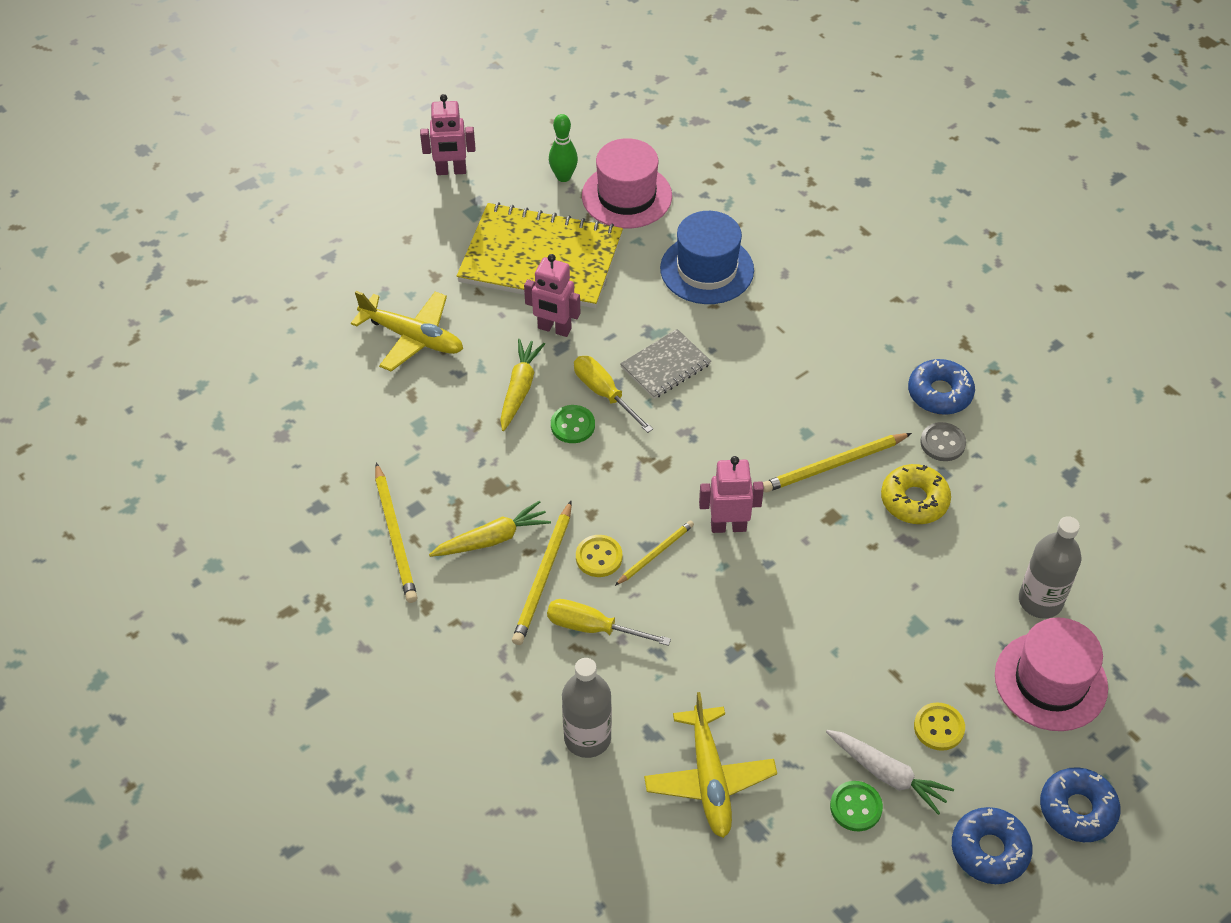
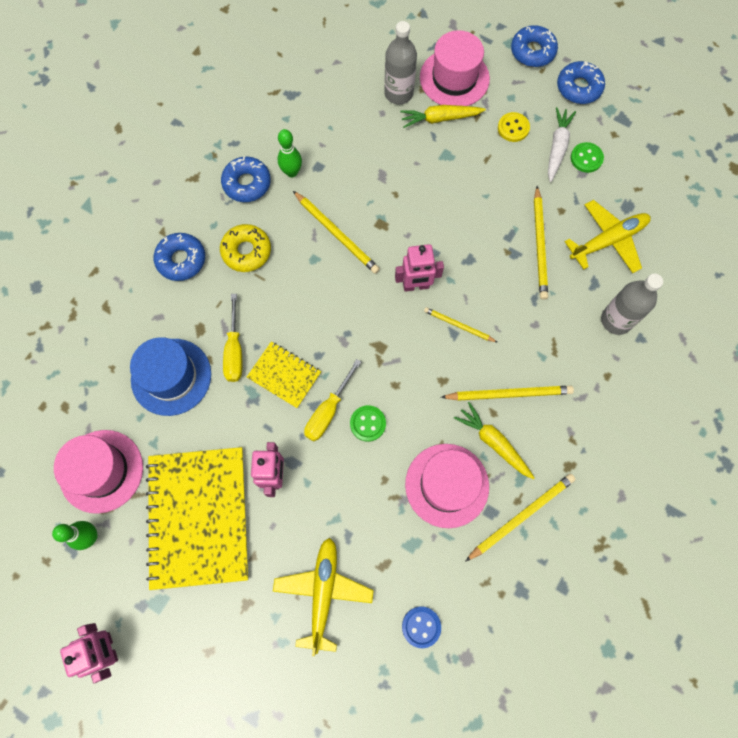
camera: 110 degrees left, 20 degrees up
yellow carrot [500,339,545,431] -> yellow carrot moved to [400,105,486,128]
yellow screwdriver [547,599,671,646] -> yellow screwdriver moved to [223,294,242,382]
yellow button [576,535,622,577] -> none
grey notebook [620,329,711,399] -> yellow notebook [247,342,321,408]
pink robot [699,456,764,533] -> pink robot turned 75 degrees counterclockwise [395,244,444,292]
yellow donut [881,464,951,524] -> yellow donut moved to [220,224,271,272]
grey button [920,422,966,461] -> green bowling pin [278,129,302,177]
none -> blue donut [154,233,205,281]
none -> blue button [402,606,441,648]
none -> pink hat [405,444,489,528]
none -> yellow pencil [534,186,548,300]

